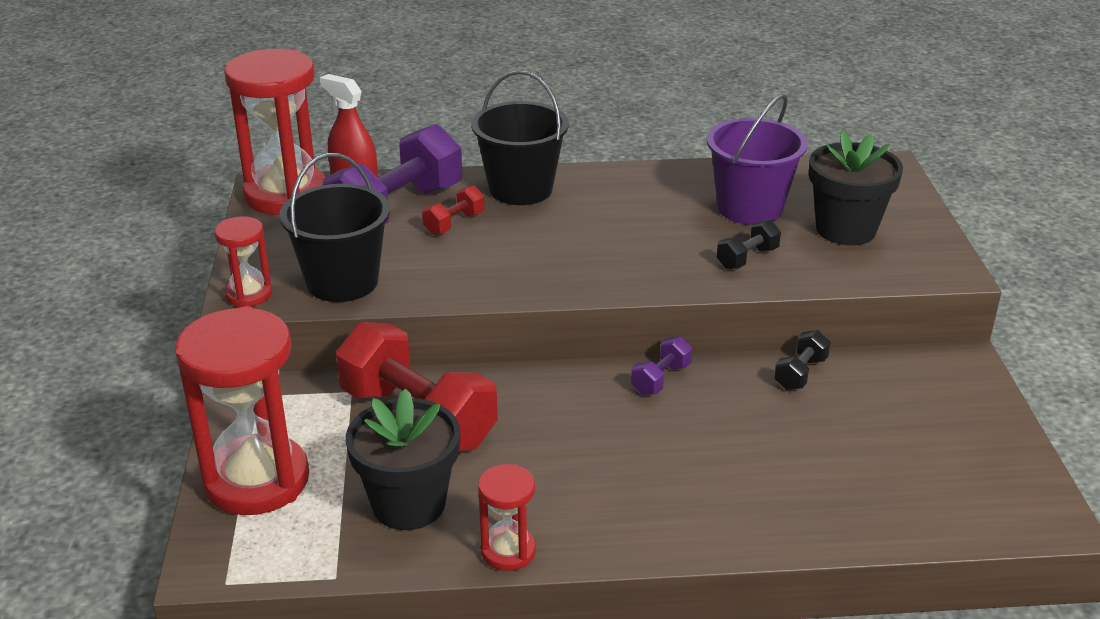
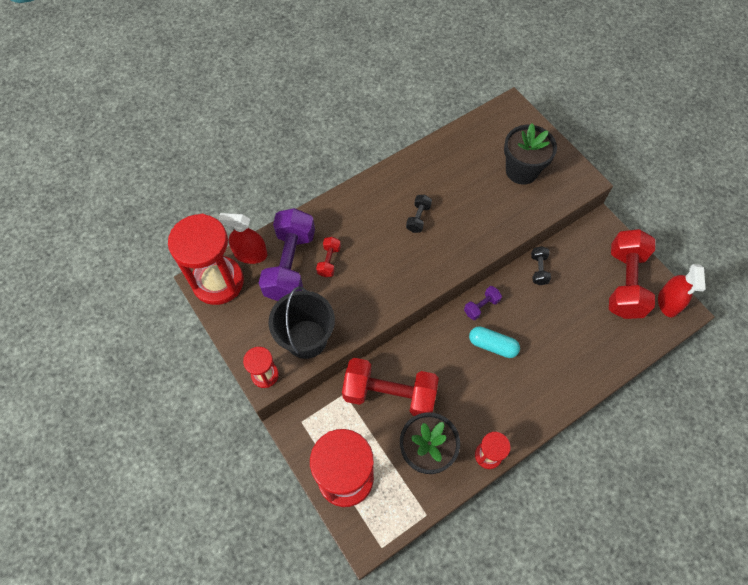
camera: 30 degrees left, 30 degrees up
black bucket [471,70,569,205] -> none
purple dumbbell [631,336,692,395] -> purple dumbbell turned 45 degrees clockwise [464,286,502,320]
purple bucket [707,94,808,225] -> none
black dumbbell [717,220,781,269] -> black dumbbell moved to [406,195,432,233]
none -> turquoise capsule [469,326,520,358]
none -> red dumbbell [609,229,655,319]
none -> red spray bottle [658,264,705,317]

